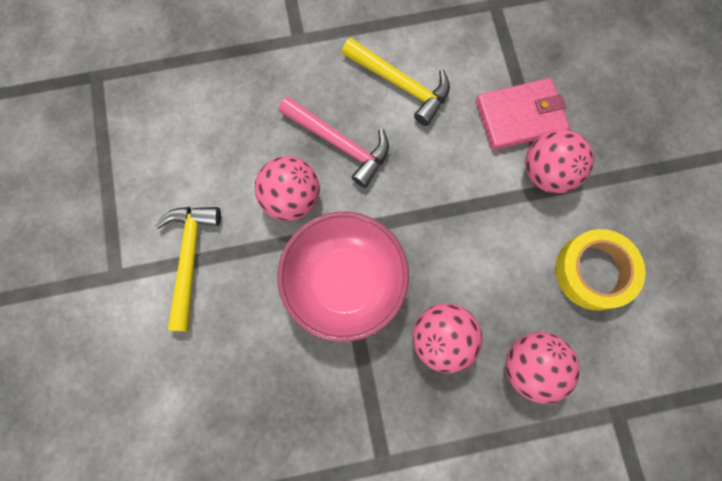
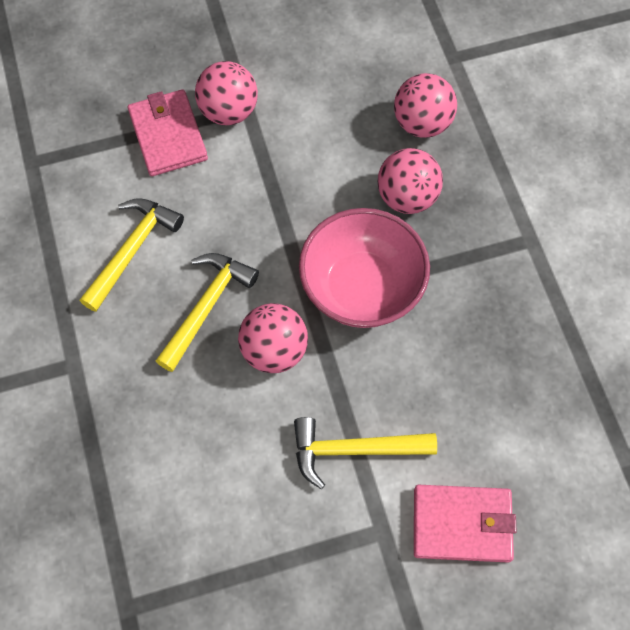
camera: 95 degrees left, 10 degrees down
pink hammer [279,96,389,188] -> yellow hammer [156,253,259,372]
yellow tape [555,229,645,310] -> none
none -> pink wallet [414,485,517,563]

